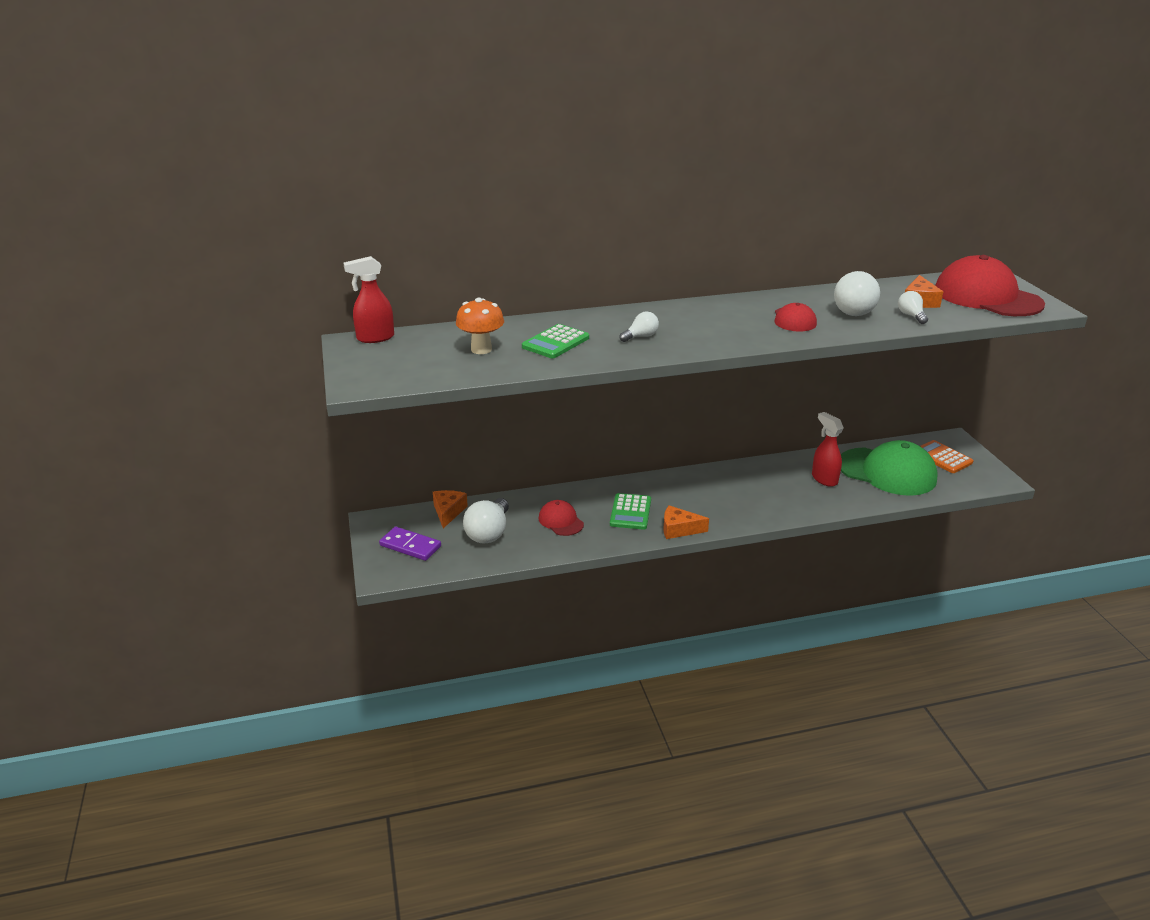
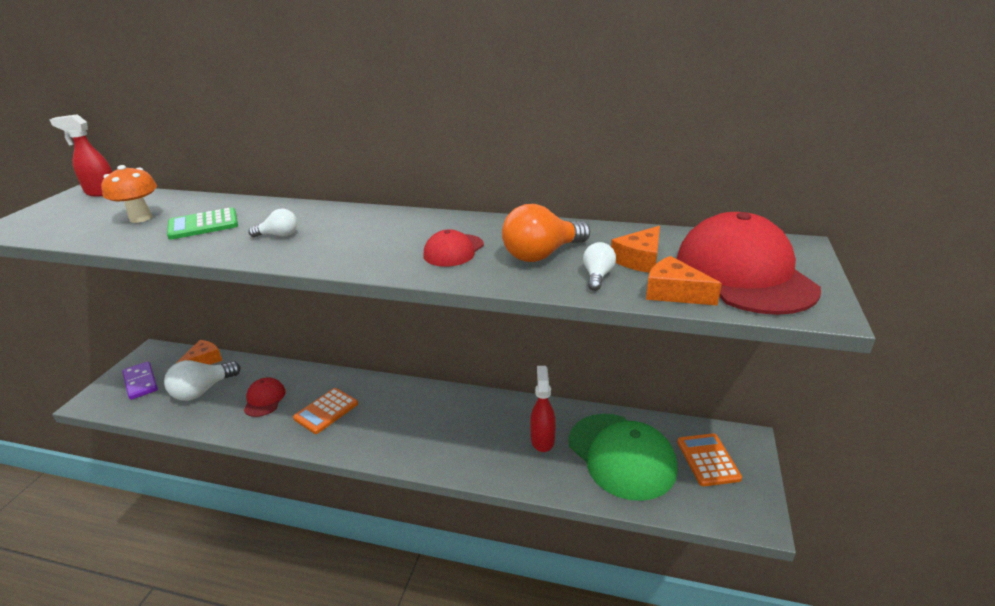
camera: 30 degrees right, 0 degrees up
green calculator [610,493,651,530] -> orange calculator [293,388,358,434]
orange cheese [663,505,709,539] -> orange cheese moved to [646,256,722,306]
white light bulb [834,271,880,316] -> orange light bulb [502,204,590,262]

